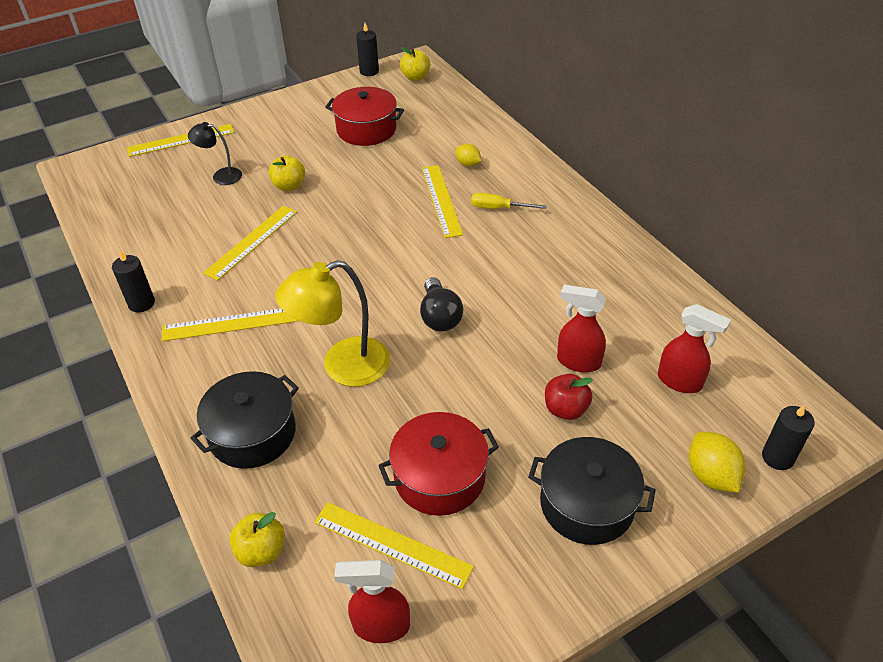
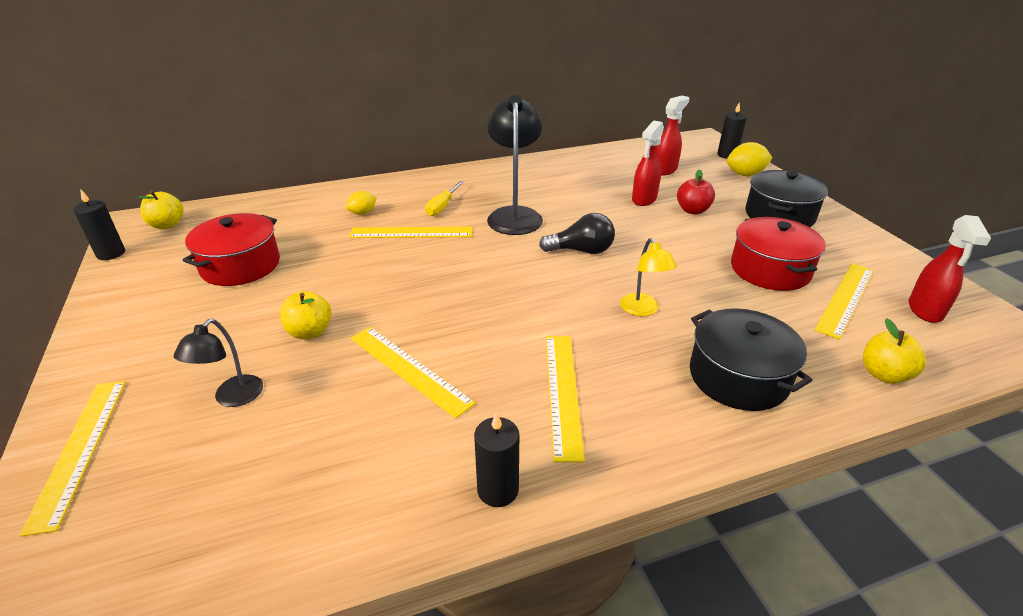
camera: 80 degrees left, 10 degrees down
yellow lamp [275,260,390,387] -> yellow lamp [620,238,677,316], size x0.55
none -> black lamp [487,95,543,235]

